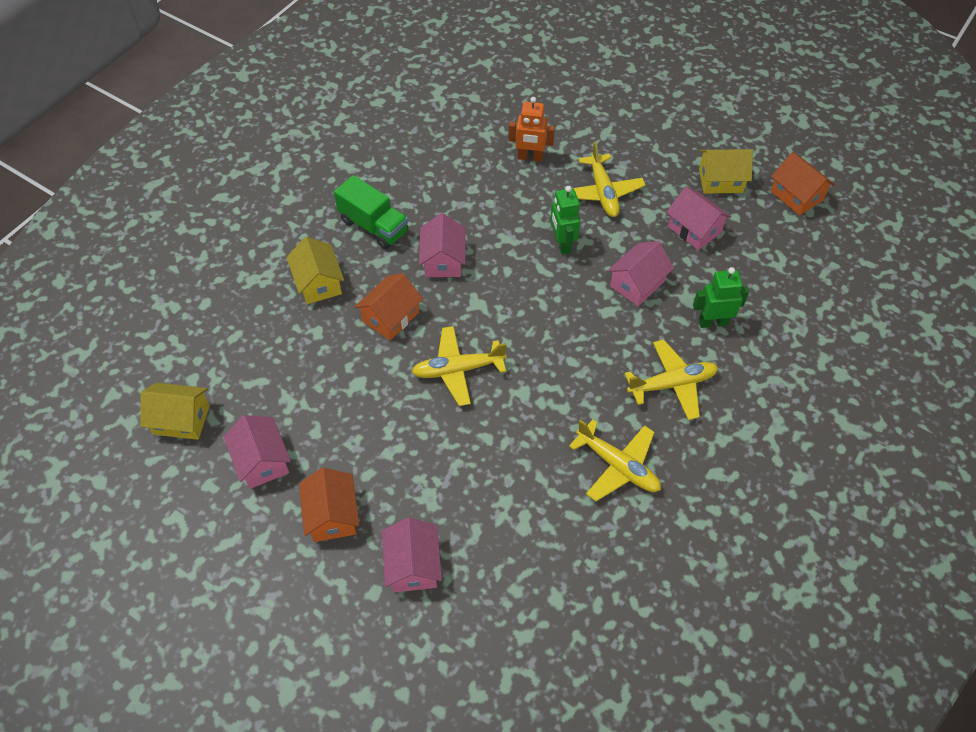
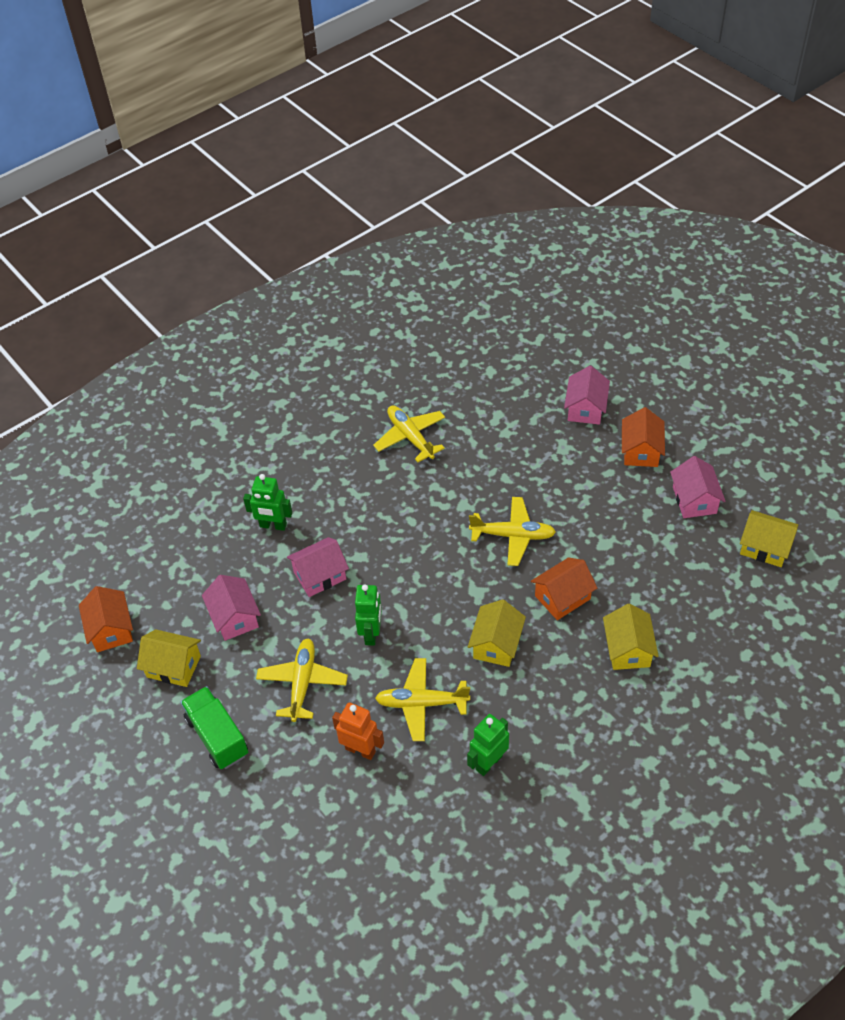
camera: 160 degrees left, 5 degrees down
green truck [334,175,408,249] -> green truck moved to [181,686,248,769]
pink house [419,213,466,277] -> yellow house [468,599,526,667]
yellow plane [625,340,718,420] -> yellow plane moved to [375,658,470,741]
none -> green robot [467,714,509,776]

